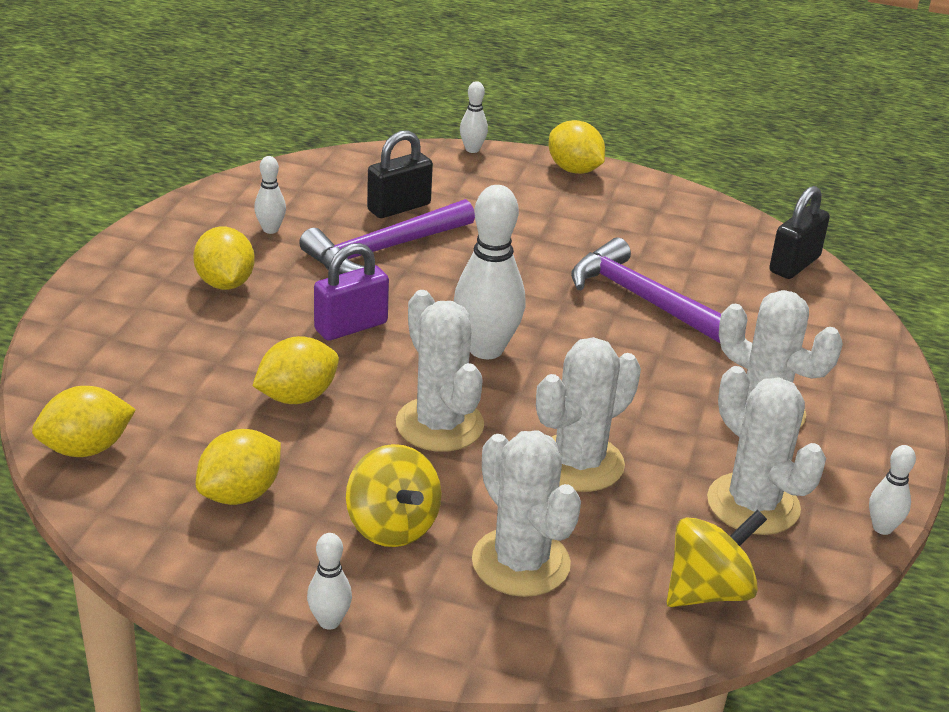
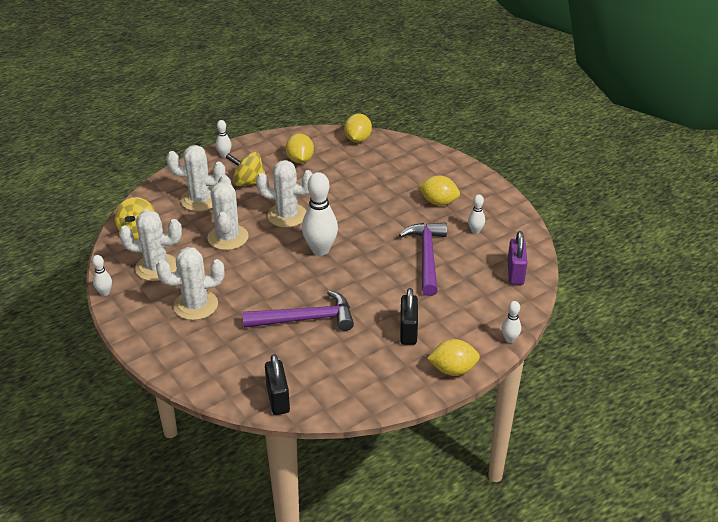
camera: 130 degrees right, 5 degrees up
yellow lemon [252,336,339,404] -> none
purple padlock [314,243,389,341] -> purple padlock moved to [507,231,527,285]
black padlock [367,130,433,218] -> black padlock moved to [400,288,418,345]

